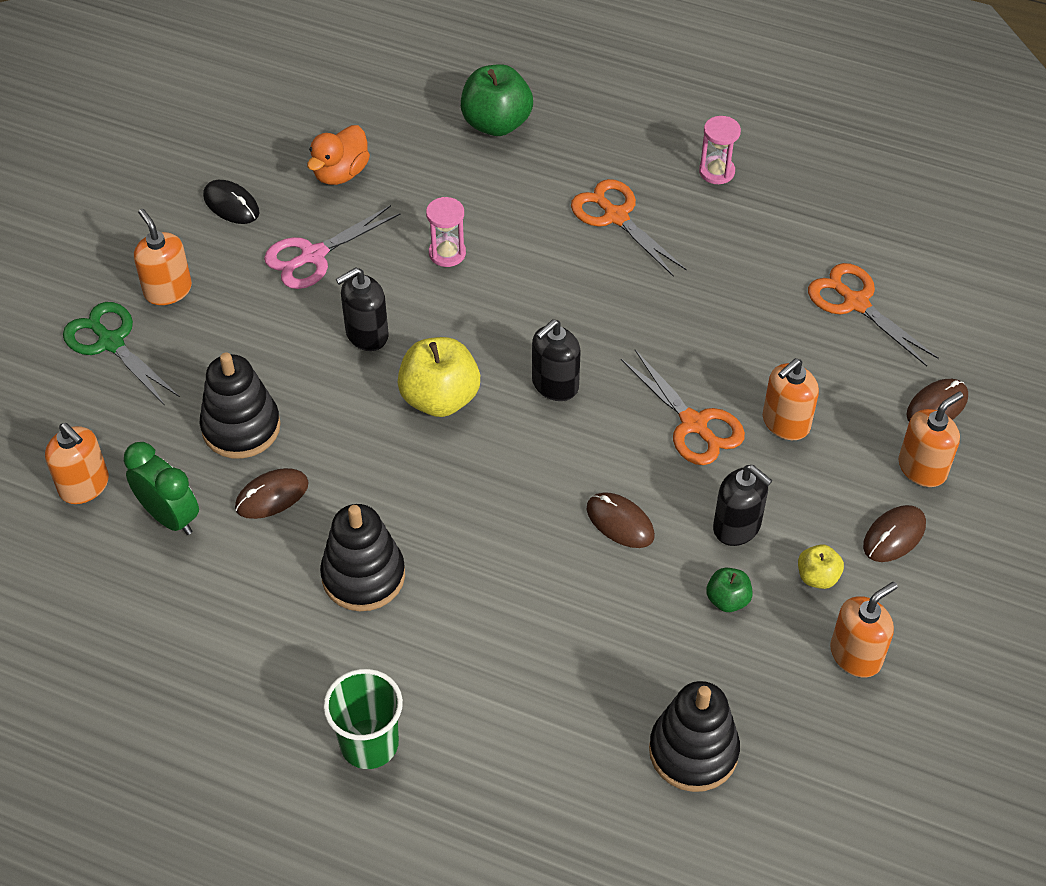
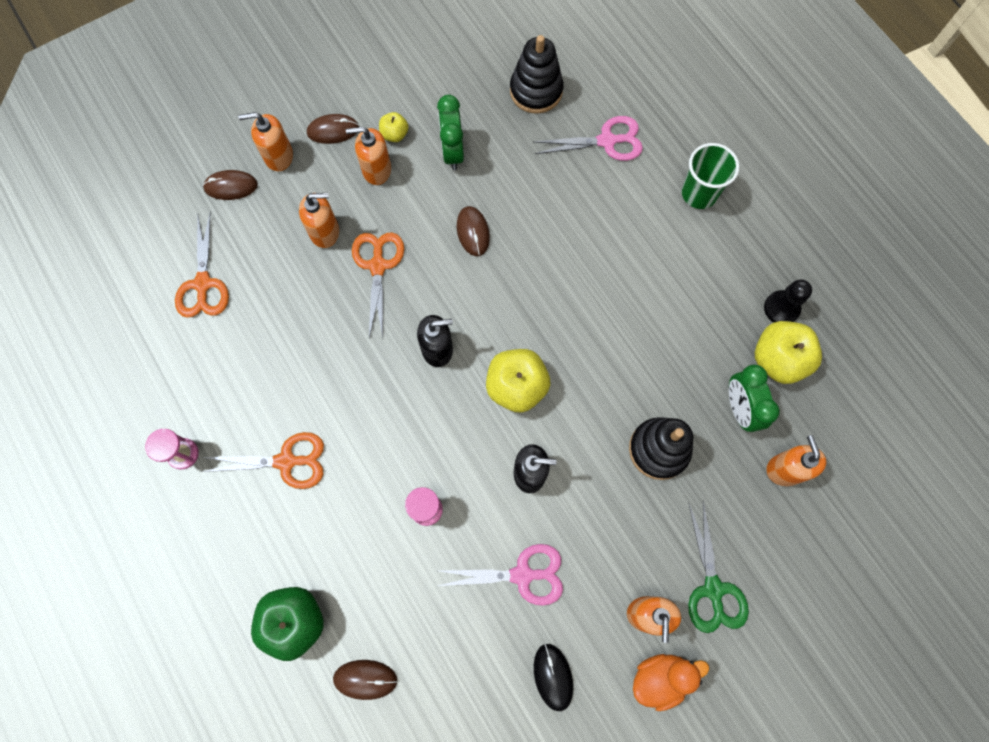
camera: 145 degrees left, 20 degrees up
brown mouse [235,468,309,519] -> brown mouse moved to [333,660,397,700]
orange duck [307,125,370,185] -> orange duck moved to [633,654,709,711]
black stacking toy [320,504,405,611] -> none
orange scissors [571,179,687,277] -> orange scissors turned 90 degrees counterclockwise [201,432,324,489]
green apple [706,568,753,612] -> green clock [437,95,464,170]
black soap dispenser [713,465,772,546] -> none
orange soap dispenser [830,582,898,677] -> orange soap dispenser moved to [346,127,391,185]
none -> pink scissors [534,116,643,161]
none -> yellow apple [755,321,822,384]
none -> black pawn [764,279,812,323]

